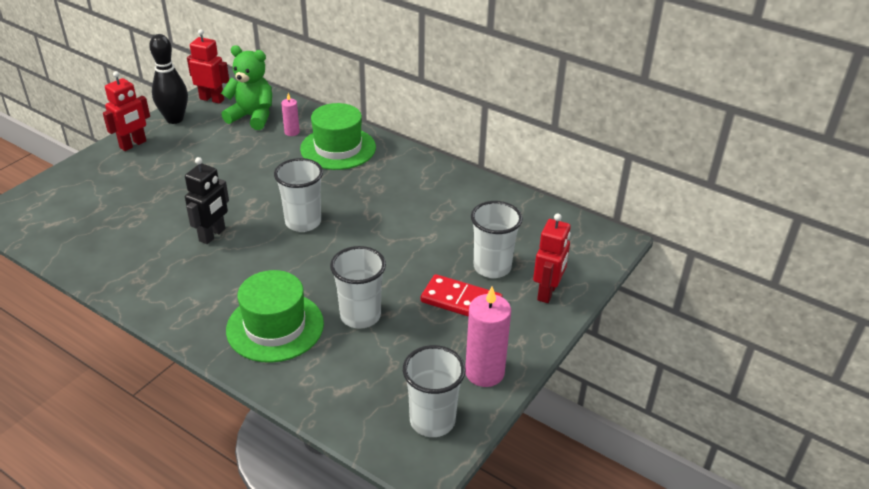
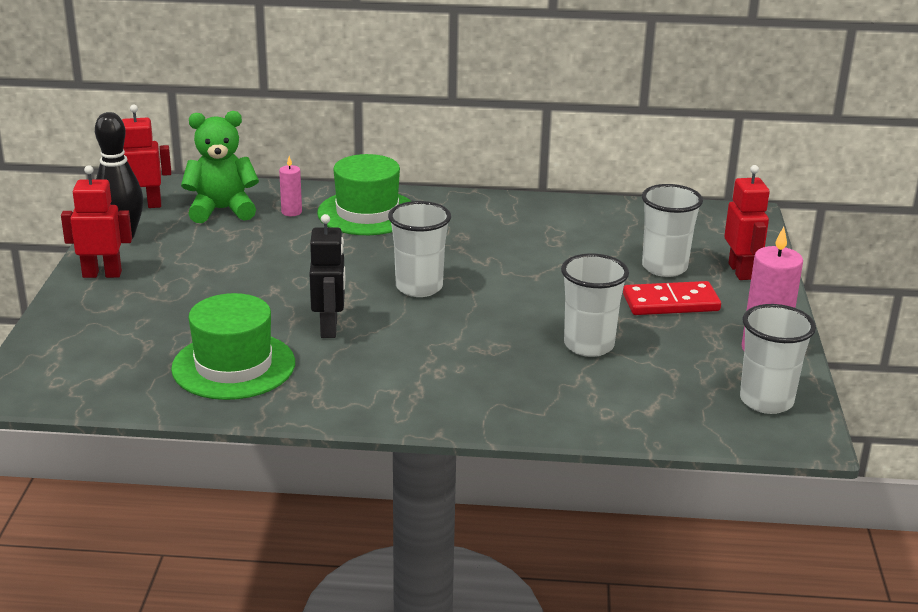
camera: 30 degrees left, 10 degrees down
red robot [103,71,150,151] -> red robot turned 105 degrees counterclockwise [61,165,132,278]
green hat [226,270,324,363] -> green hat moved to [171,293,295,400]

